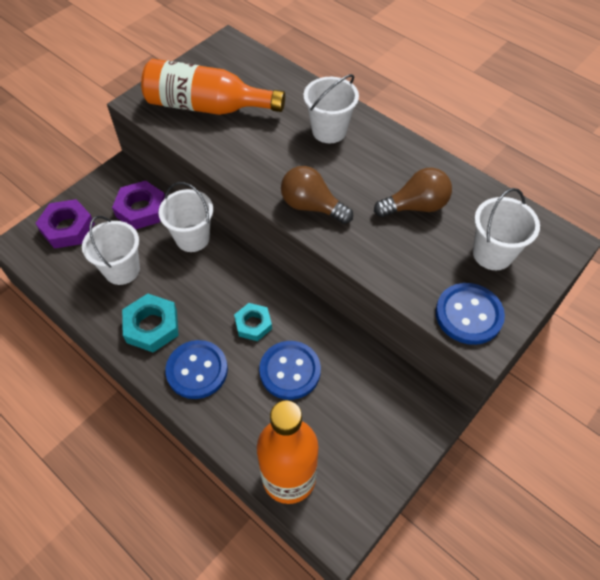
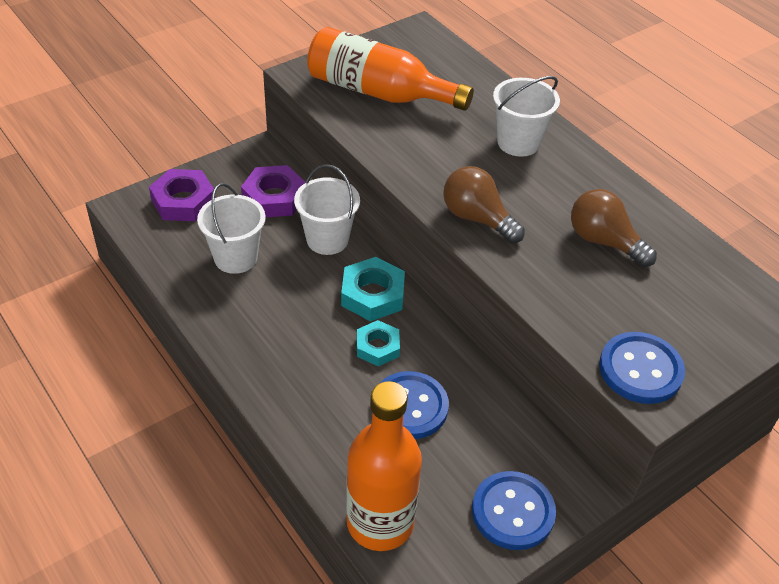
camera: 10 degrees right, 10 degrees down
turquoise nut [122,294,179,353] -> turquoise nut moved to [341,257,405,321]
blue button [165,340,228,399] -> blue button moved to [472,471,556,550]
brown light bulb [374,167,452,217] -> brown light bulb turned 135 degrees counterclockwise [571,189,657,267]
white bucket [473,188,540,270] -> none

